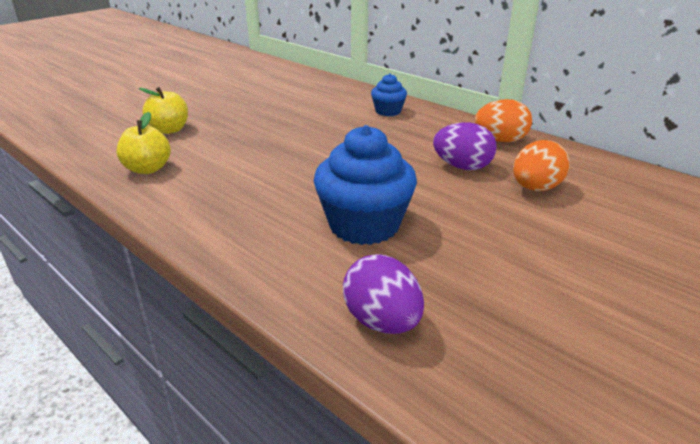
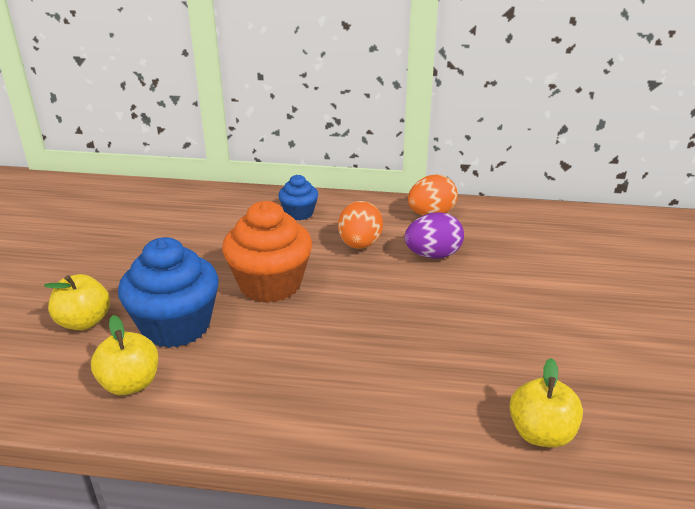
camera: 35 degrees left, 0 degrees up
blue cupcake [314,125,417,245] -> blue cupcake moved to [118,237,219,348]
purple egg [343,254,424,334] -> yellow apple [509,358,583,448]
orange egg [513,140,570,191] -> orange egg moved to [338,201,383,249]
none -> orange cupcake [222,201,312,303]

